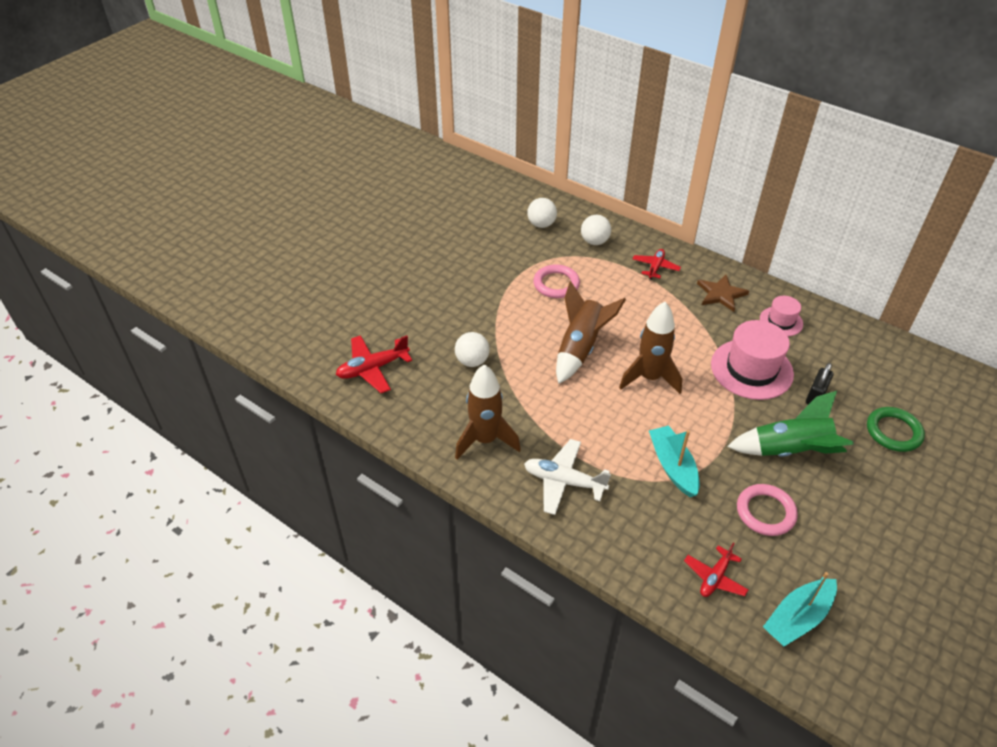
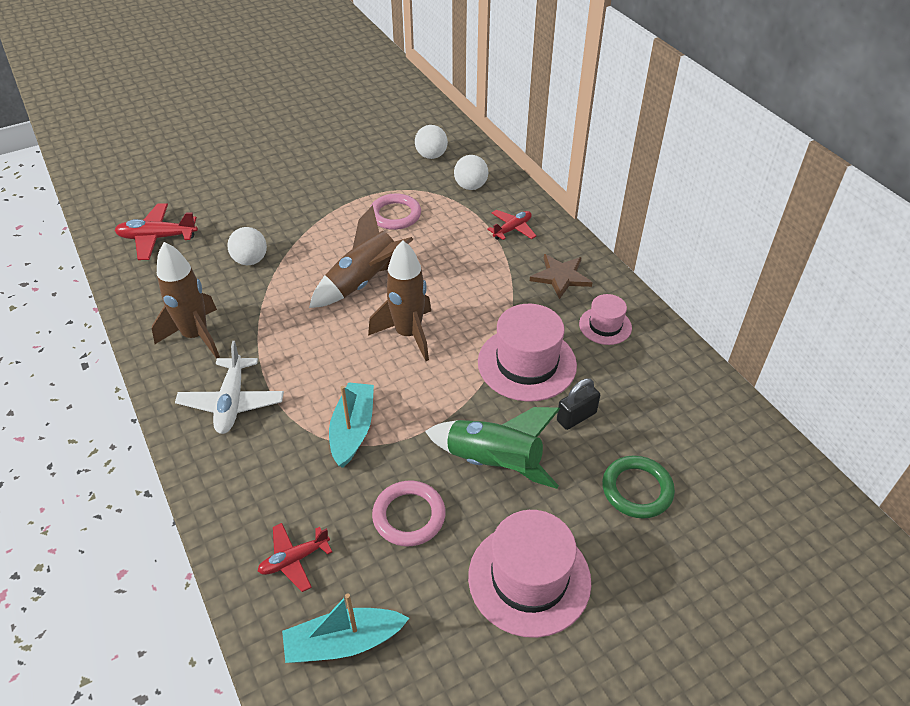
camera: 25 degrees right, 0 degrees up
white plane [524,439,611,515] -> white plane turned 135 degrees counterclockwise [175,341,284,434]
none -> pink hat [468,510,591,638]

